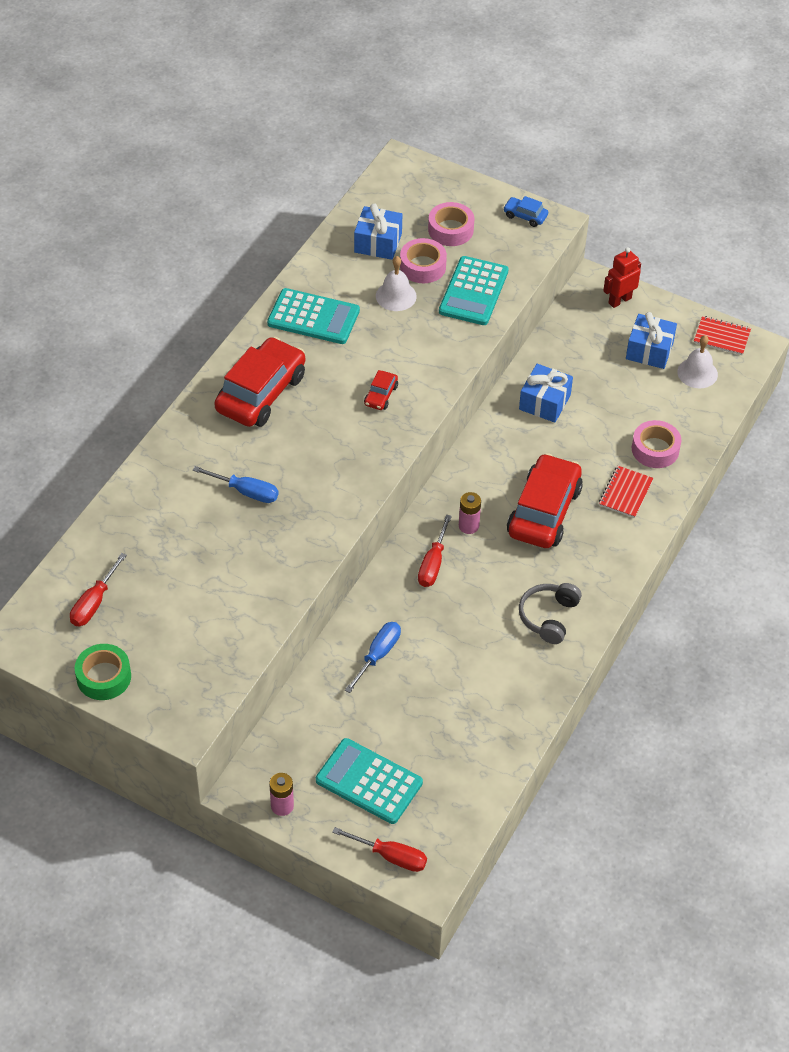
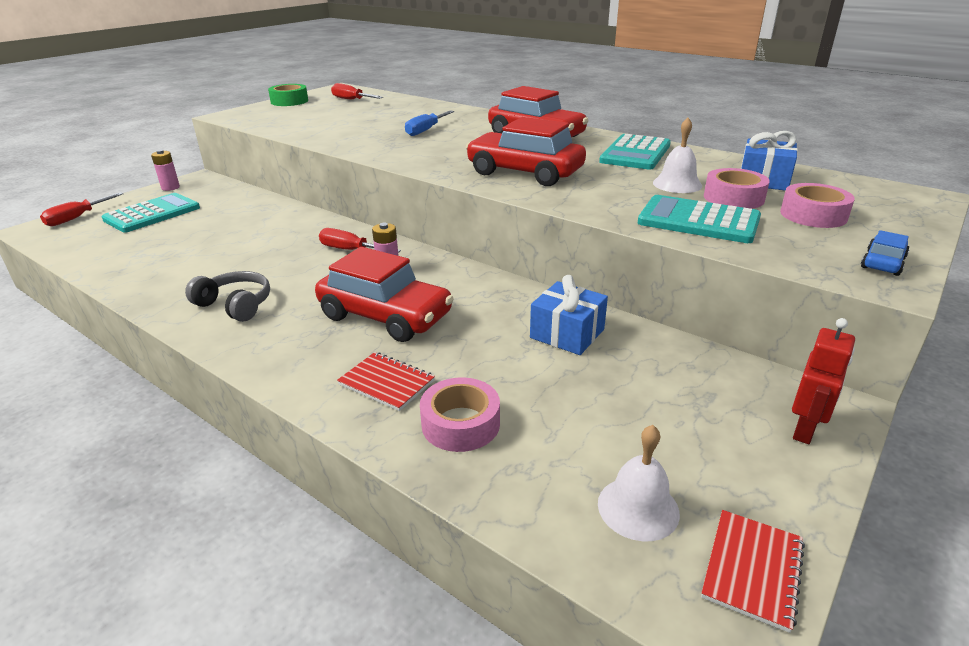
camera: 100 degrees right, 20 degrees down
blue screwdriver [345,622,401,693] -> none
red car [364,370,398,410] -> red car [466,117,586,186], size x2.29
red robot [603,247,641,308] -> red robot turned 60 degrees clockwise [792,318,855,444]
blue gift [626,312,677,369] -> none

